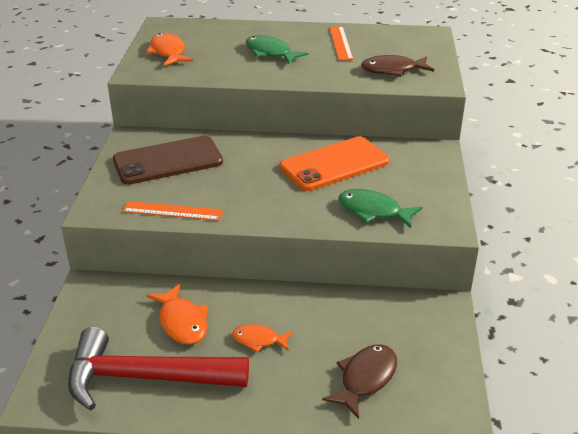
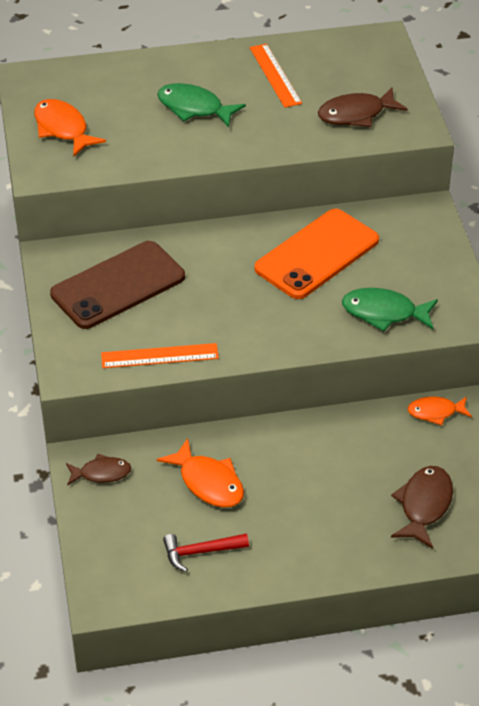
camera: 15 degrees left, 10 degrees up
red hammer [68,327,249,411] -> red hammer [163,534,249,572], size x0.44
orange fish [232,324,293,352] -> orange fish moved to [408,397,472,425]
none -> brown fish [66,454,131,486]

